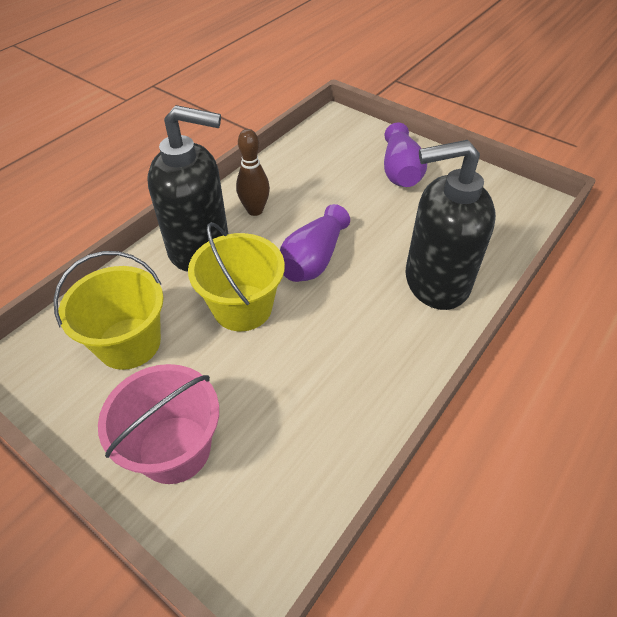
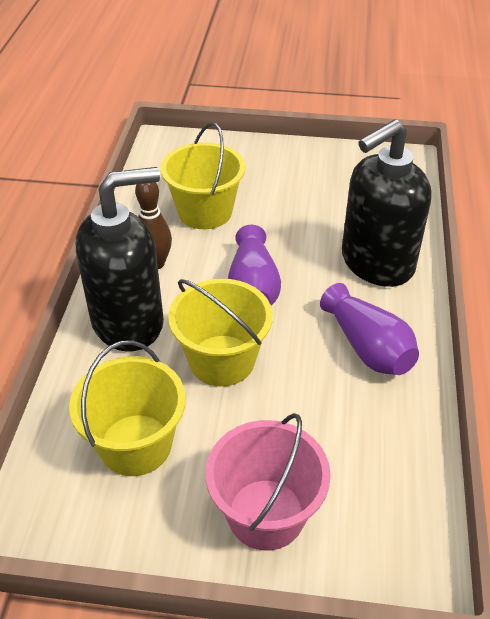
camera: 30 degrees left, 5 degrees down
purple vase [384,123,427,187] -> purple vase moved to [320,283,419,375]
none -> yellow bucket [160,122,245,229]

